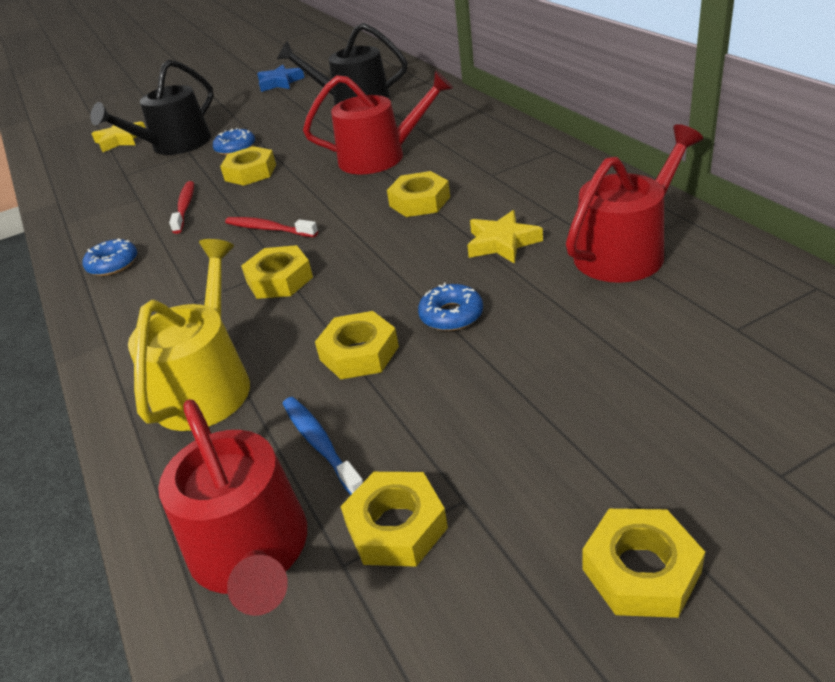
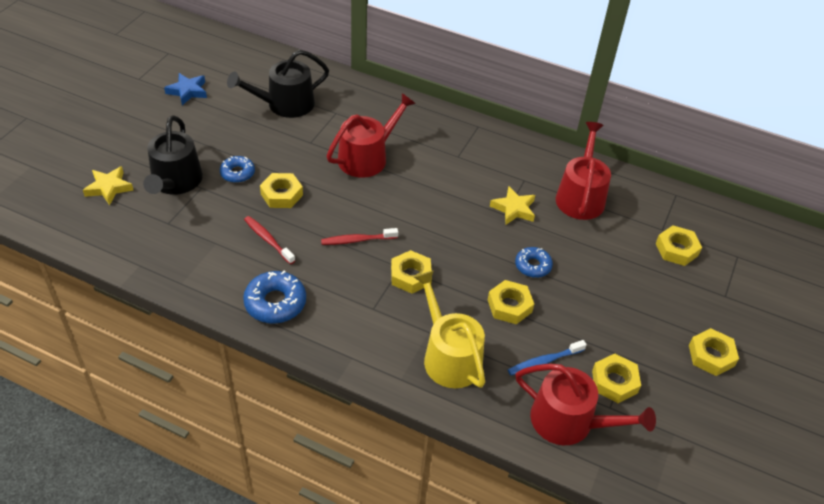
camera: 45 degrees left, 10 degrees up
blue donut [82,238,137,276] -> blue donut [243,270,306,323], size x1.57
blue toothbrush [283,397,363,495] -> blue toothbrush turned 45 degrees counterclockwise [508,340,587,375]
yellow nut [387,171,450,217] -> yellow nut moved to [656,225,702,266]

